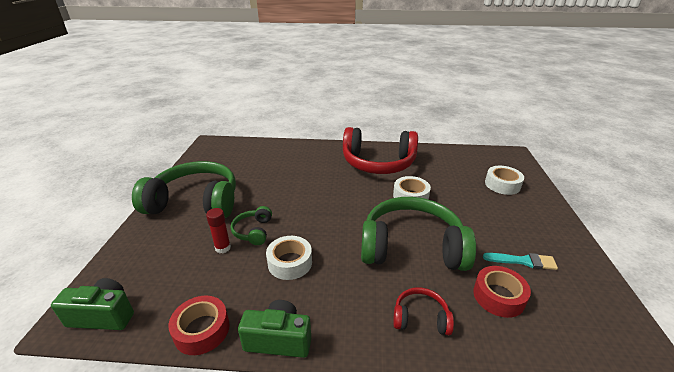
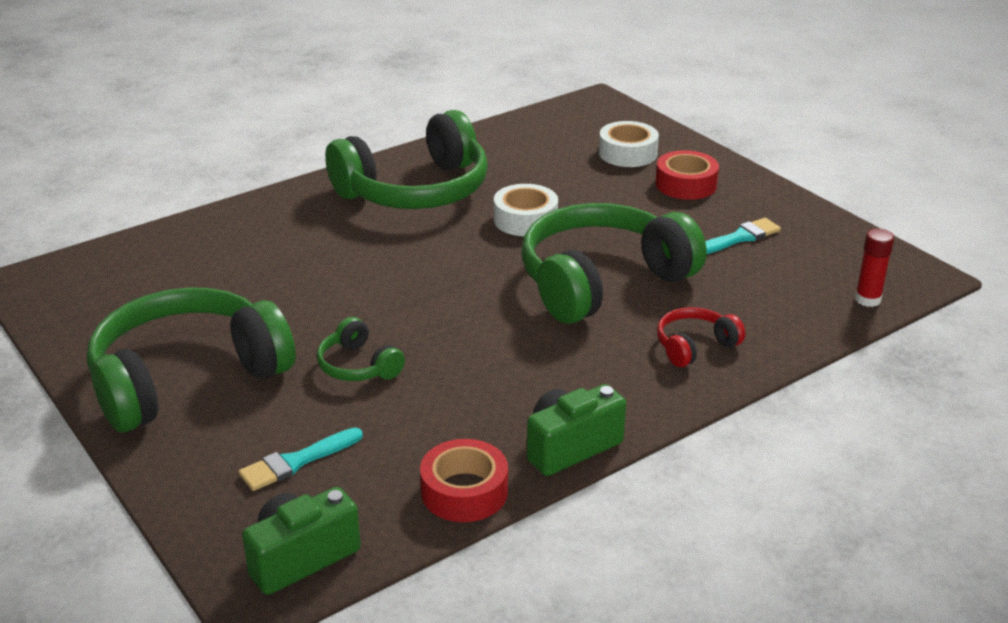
camera: 40 degrees left, 0 degrees up
red glue stick [206,208,231,253] -> red glue stick moved to [855,228,894,307]
white tape [266,236,312,280] -> none
red headphones [343,127,418,174] -> green headphones [325,110,488,209]
red tape [473,266,531,318] -> red tape moved to [656,150,719,200]
none -> turquoise brush [239,427,363,491]

